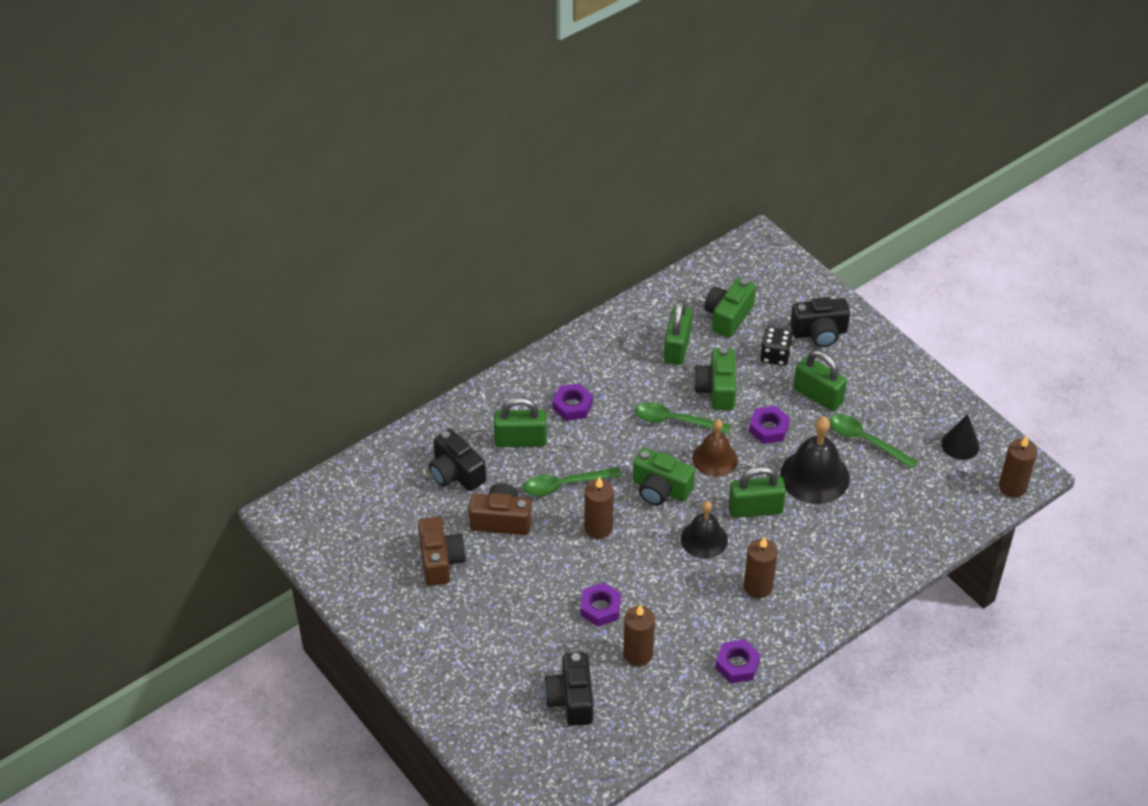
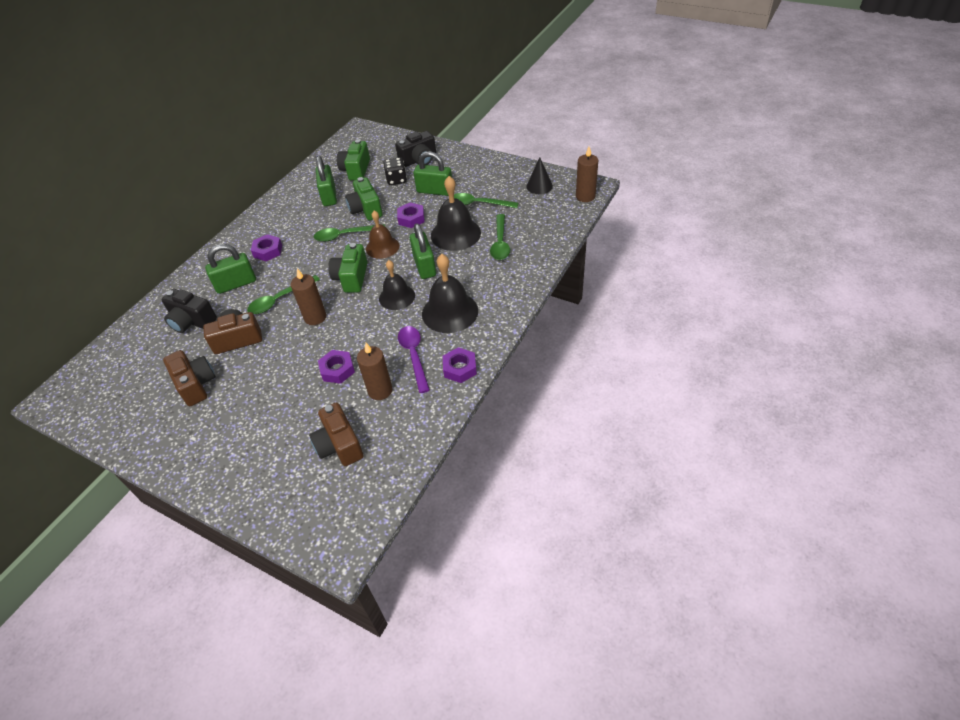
camera: 20 degrees left, 0 degrees up
black camera [544,652,593,726] -> brown camera [309,402,363,466]
green camera [633,448,695,505] -> green camera turned 90 degrees clockwise [328,243,367,293]
green padlock [728,466,786,518] -> green padlock turned 75 degrees counterclockwise [410,224,436,279]
brown candle [744,536,778,598] -> black bell [422,254,478,333]
none -> purple spoon [398,326,430,393]
none -> green spoon [490,214,510,260]

